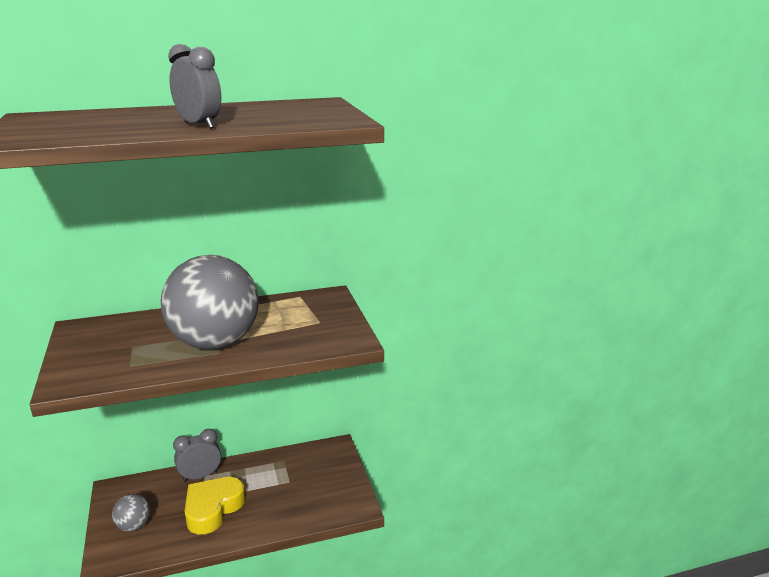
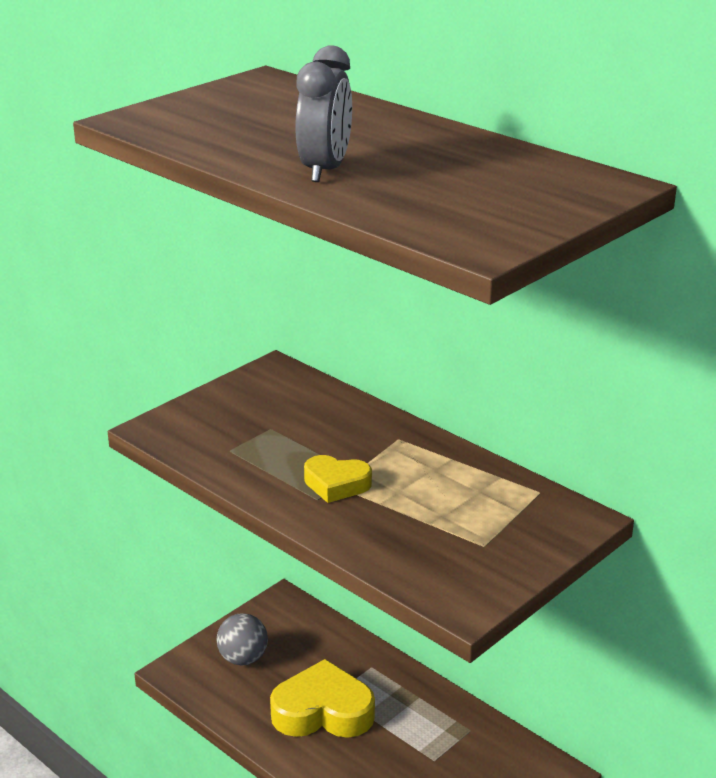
camera: 60 degrees right, 5 degrees up
grey ball [161,255,259,350] -> yellow heart [304,455,372,503]
grey clock [173,429,221,482] -> none

